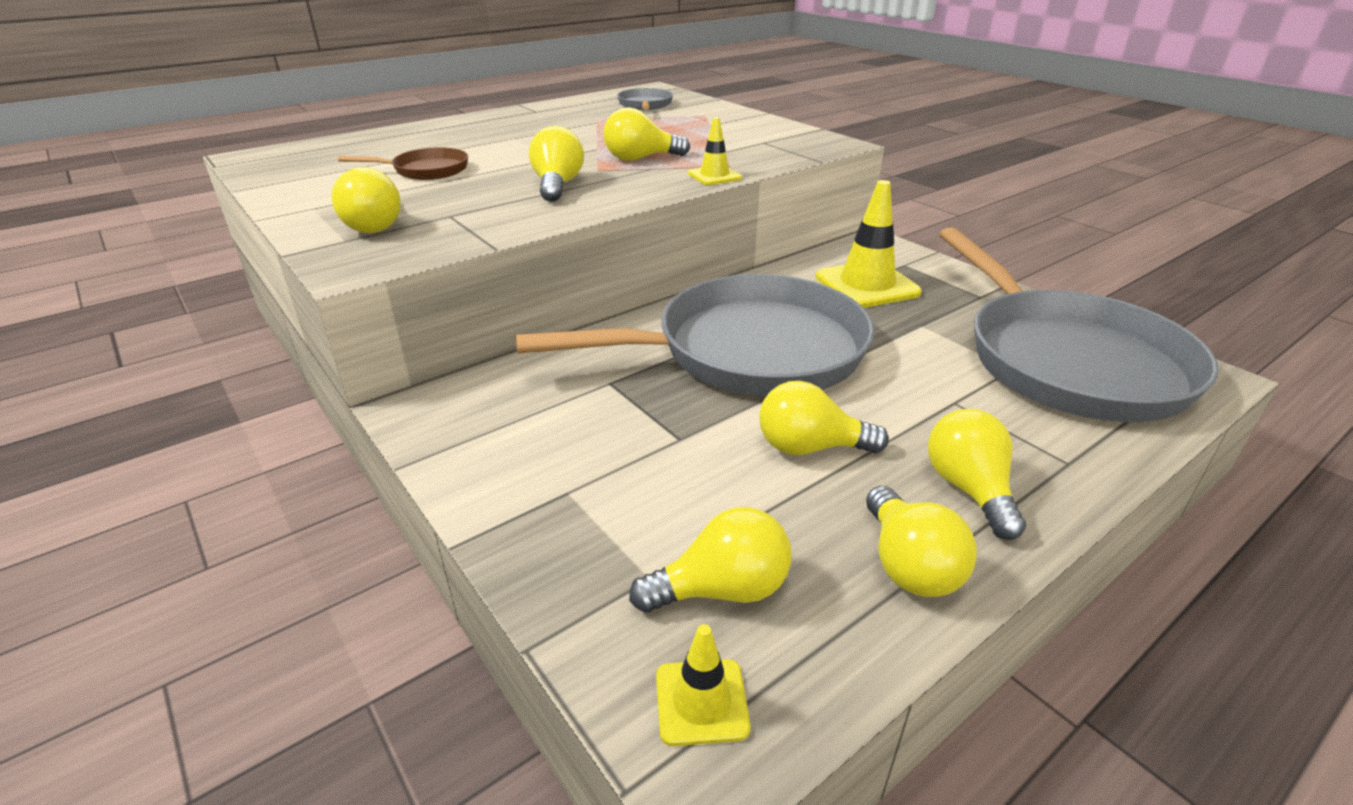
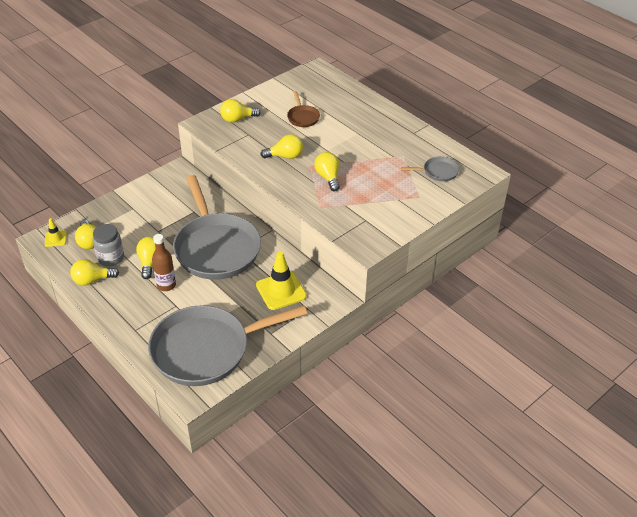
camera: 85 degrees right, 10 degrees up
yellow traffic cone [688,117,742,185] -> none
yellow light bulb [928,409,1026,540] -> none
none -> grey jar [93,224,124,266]
none -> brown bottle [152,234,176,291]

